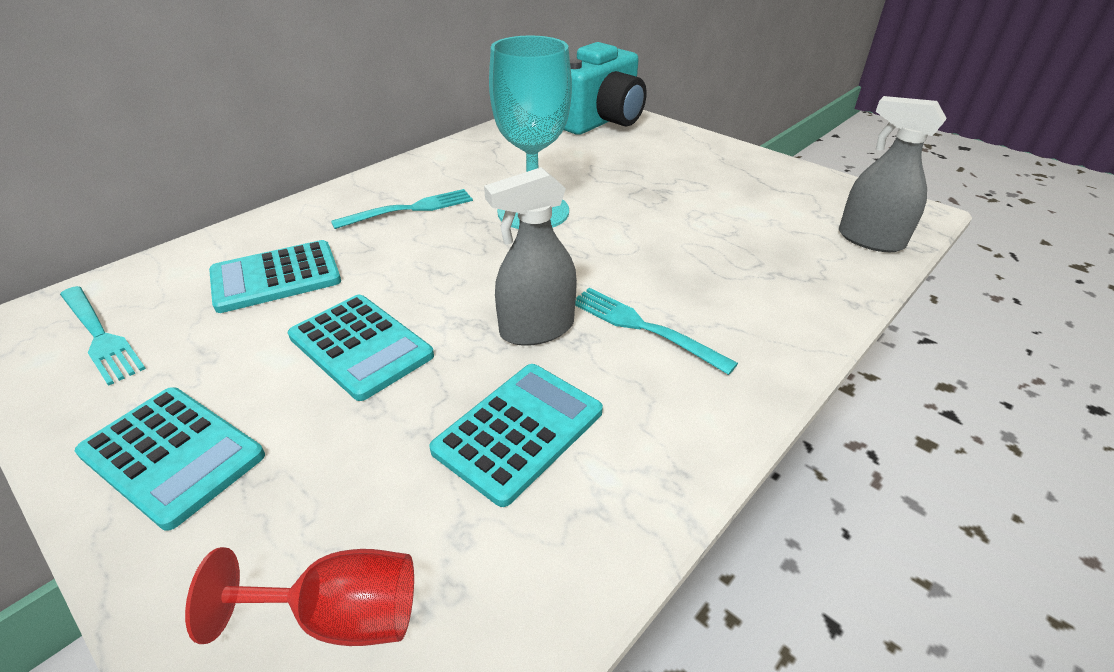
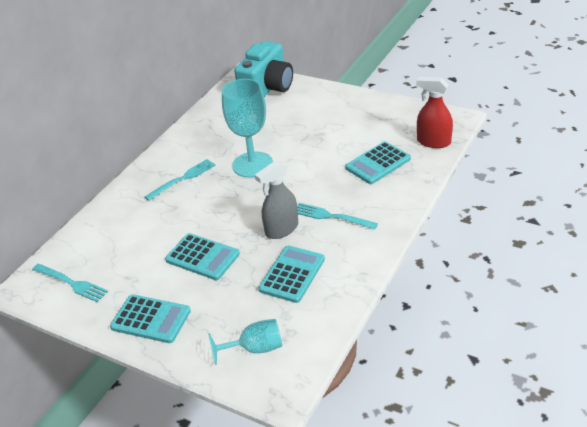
camera: 10 degrees left, 0 degrees up
red goblet [185,547,414,646] -> turquoise goblet [208,319,282,365]
turquoise calculator [209,240,341,313] -> turquoise calculator moved to [345,141,411,184]
grey spray bottle [839,96,947,252] -> red spray bottle [416,77,453,148]

